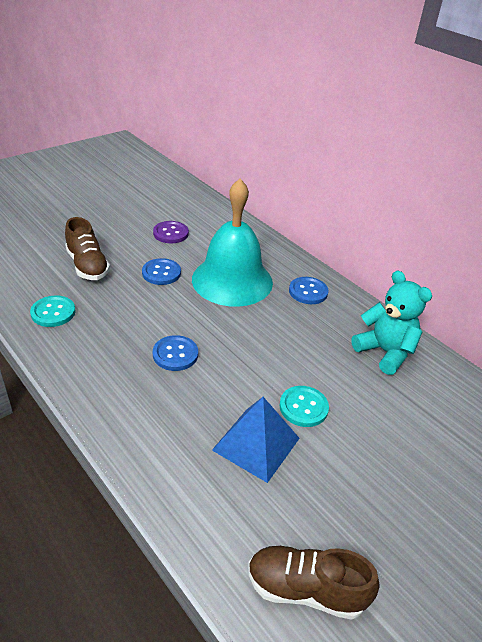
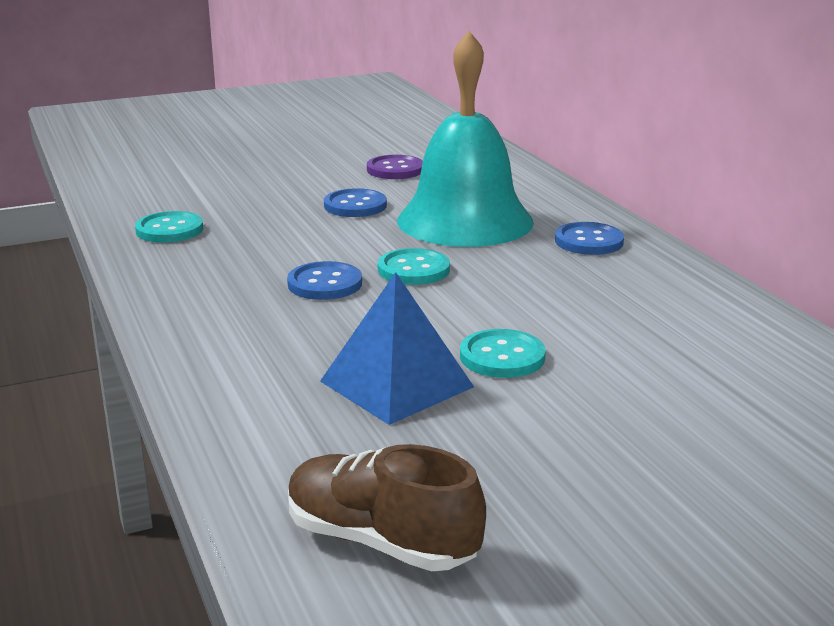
camera: 20 degrees right, 15 degrees down
brown shoe [65,217,110,280] -> none
turquoise teddy bear [351,270,432,375] -> none
none -> turquoise button [378,248,450,285]

